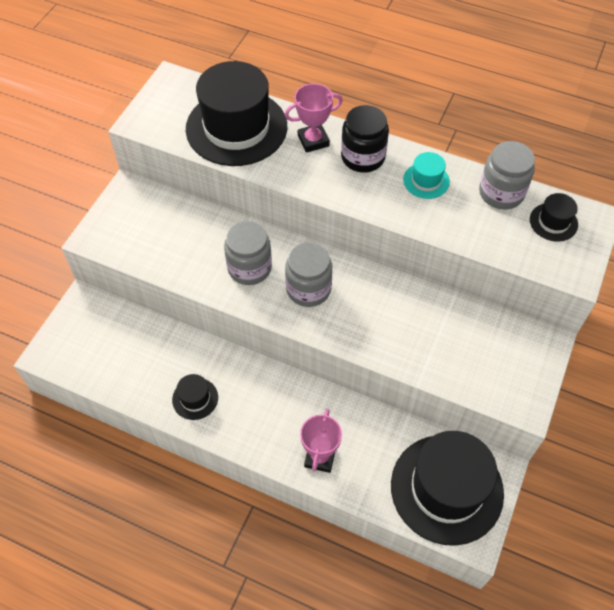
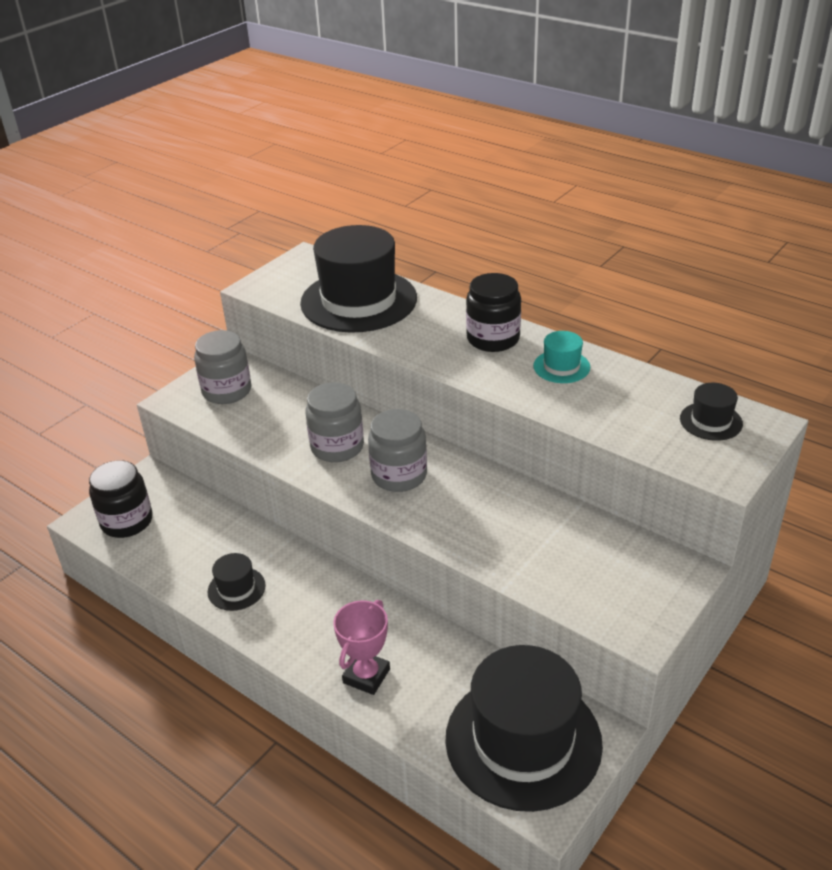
camera: 15 degrees right, 20 degrees down
pink trophy [285,83,343,153] -> none
grey jar [479,141,535,209] -> grey jar moved to [194,330,251,404]
none -> black jar [89,460,152,538]

